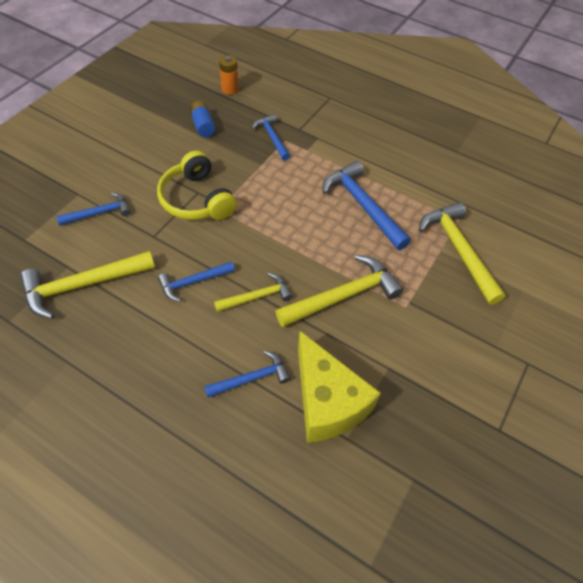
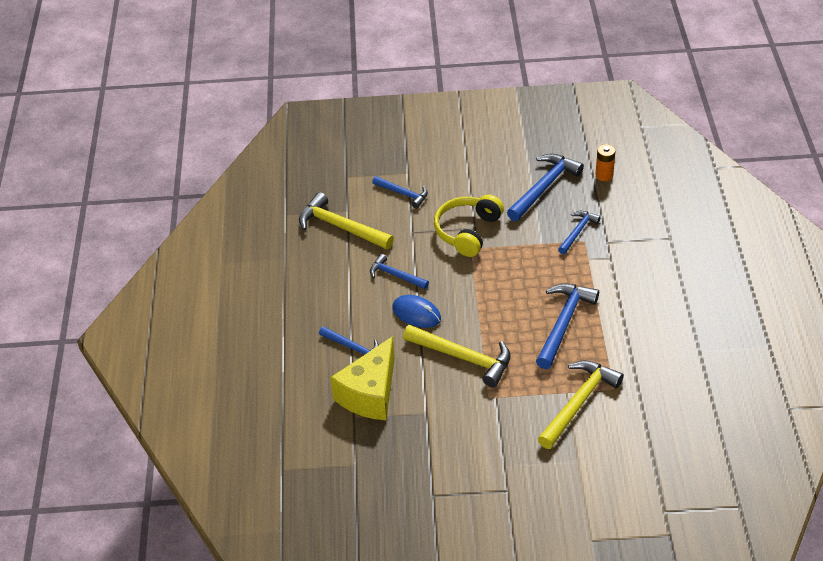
camera: 60 degrees right, 10 degrees down
blue battery [190,101,215,137] -> blue hammer [507,154,584,221]
yellow hammer [214,273,292,312] -> blue mouse [392,295,441,328]

